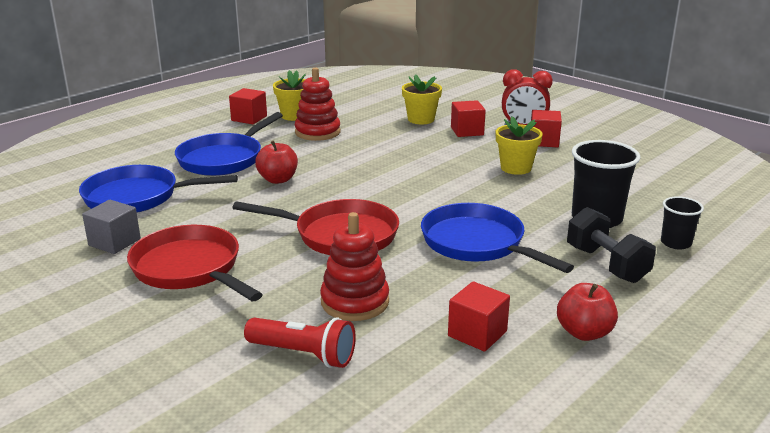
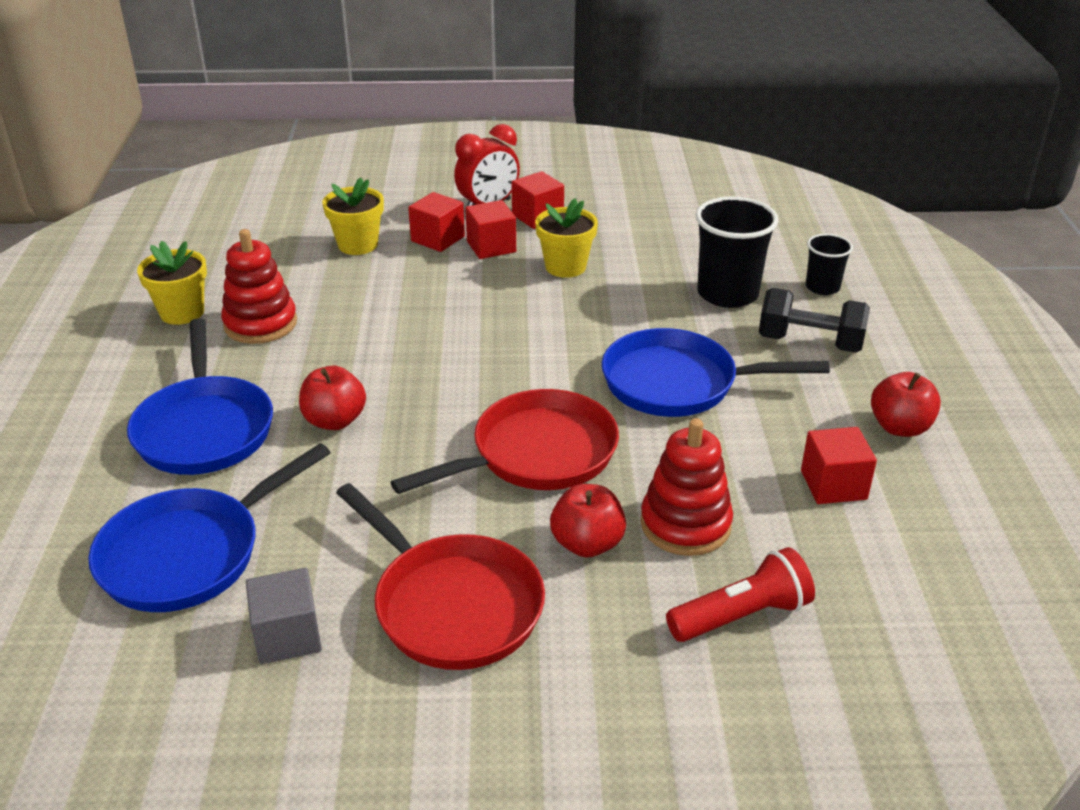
camera: 45 degrees left, 10 degrees up
red pan [127,225,263,301] -> red pan turned 135 degrees counterclockwise [336,483,545,670]
red cube [229,88,267,124] -> red cube moved to [465,200,516,259]
none -> red apple [550,484,626,558]

